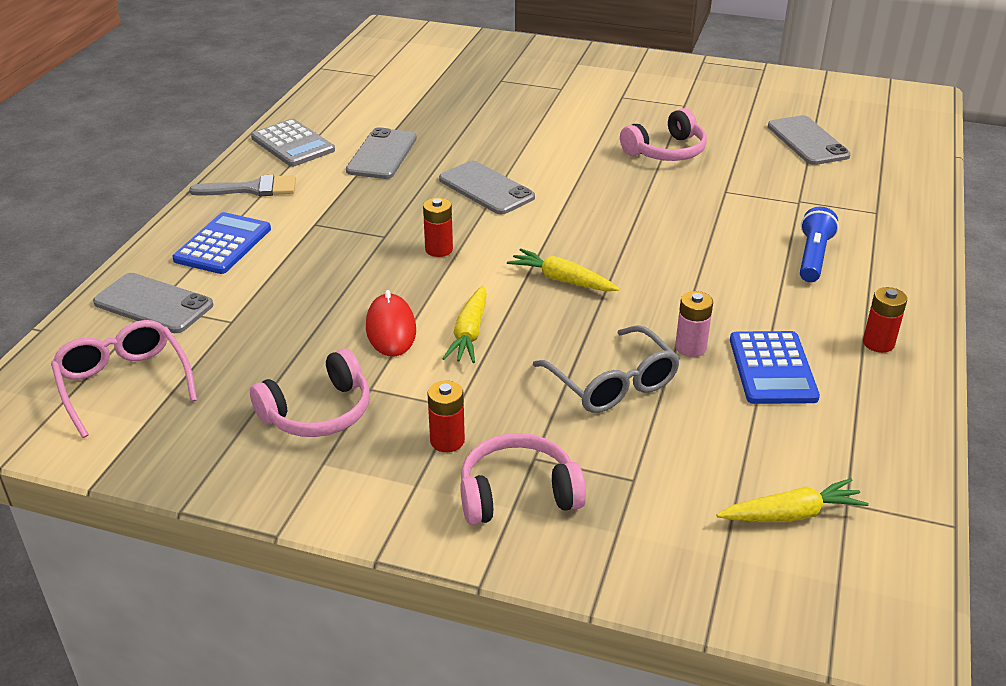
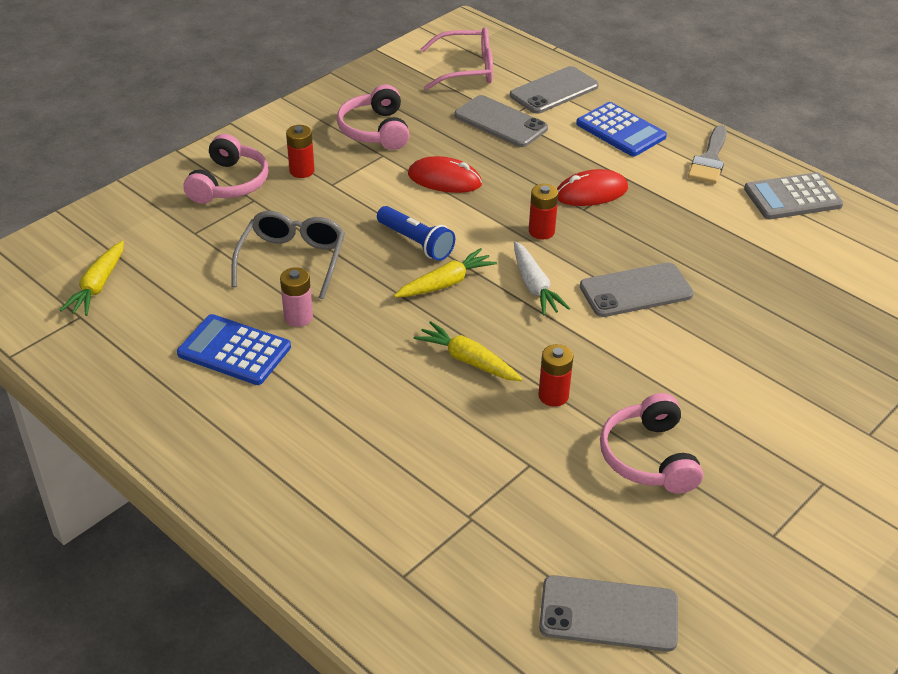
camera: 115 degrees right, 5 degrees up
grey phone [346,127,417,179] -> grey phone moved to [454,95,548,147]
yellow carrot [442,285,487,363] -> yellow carrot moved to [413,321,523,381]
grey glasses [533,325,680,413] -> grey glasses turned 105 degrees clockwise [231,211,345,299]
blue flashlight [800,207,839,282] -> blue flashlight moved to [377,206,455,261]
red battery [863,287,907,353] -> red battery moved to [538,344,573,407]
none -> white carrot [514,241,570,316]
none -> red mouse [557,169,628,206]

